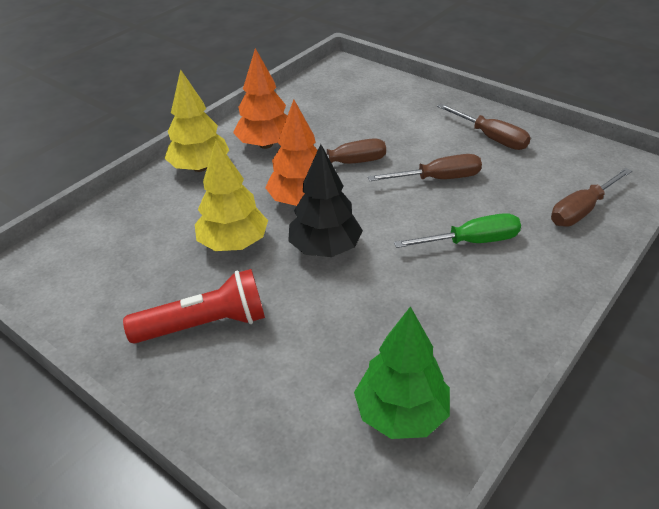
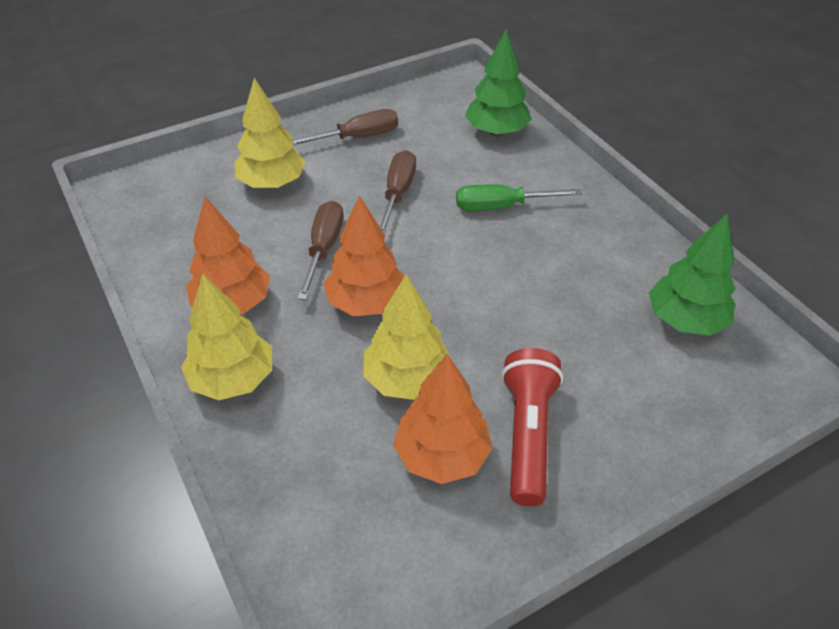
camera: 70 degrees left, 5 degrees up
black tree [288,144,363,257] -> none
green screwdriver [394,213,521,248] -> green screwdriver turned 105 degrees counterclockwise [456,184,582,211]
brown screwdriver [551,168,632,227] -> green tree [465,29,531,136]
none -> yellow tree [234,78,306,189]
none -> orange tree [393,354,492,484]

